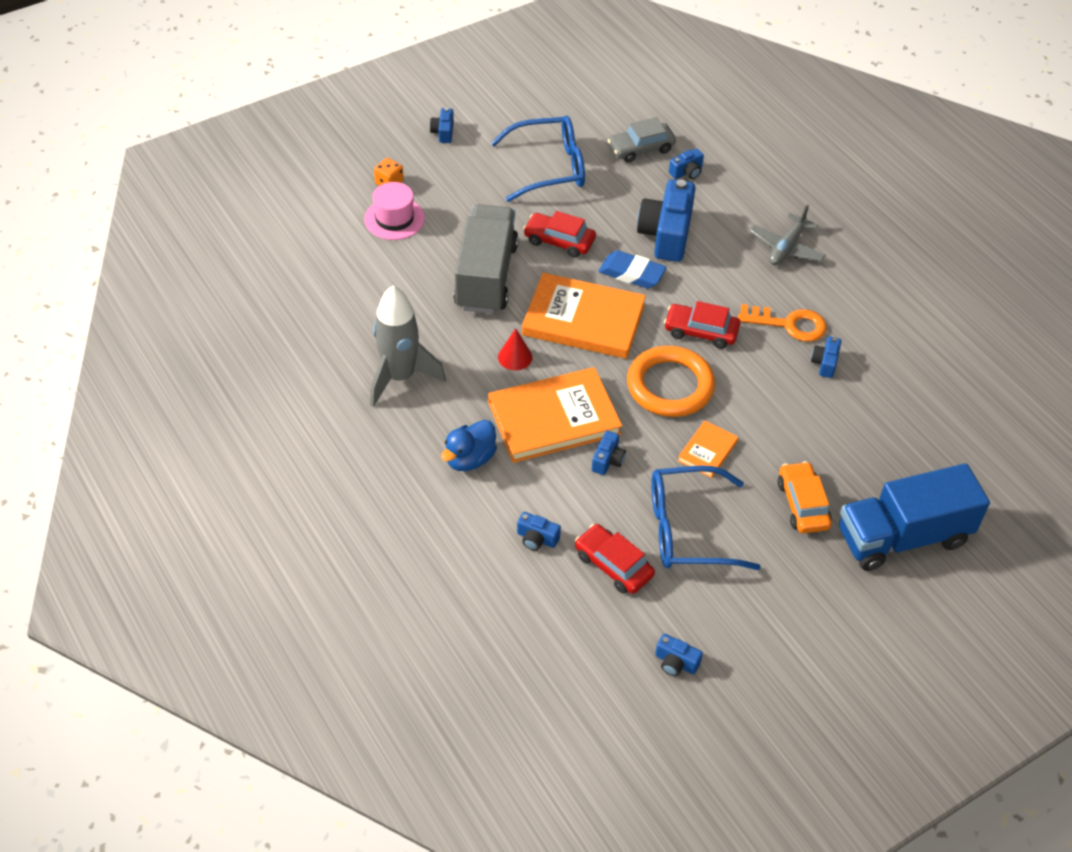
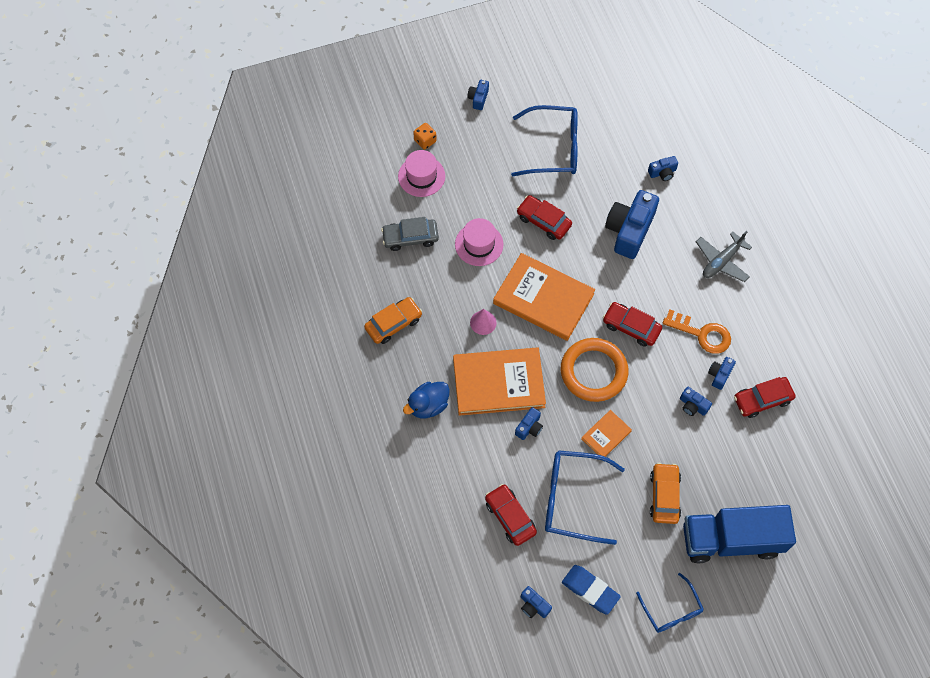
camera: 15 degrees right, 15 degrees up
grey rocket [370,285,446,407] -> orange car [364,297,422,344]
grey truck [454,204,519,314] -> pink hat [455,218,503,266]
red cone [498,328,532,371] -> pink cone [470,309,497,335]
blue camera [517,512,561,551] -> blue camera moved to [680,387,712,416]
blue eraser [599,250,667,288] -> blue eraser moved to [562,565,621,614]
grey car [608,117,676,163] -> grey car moved to [381,217,439,251]
none -> blue glasses [636,572,704,633]
none -> red car [734,377,796,418]

